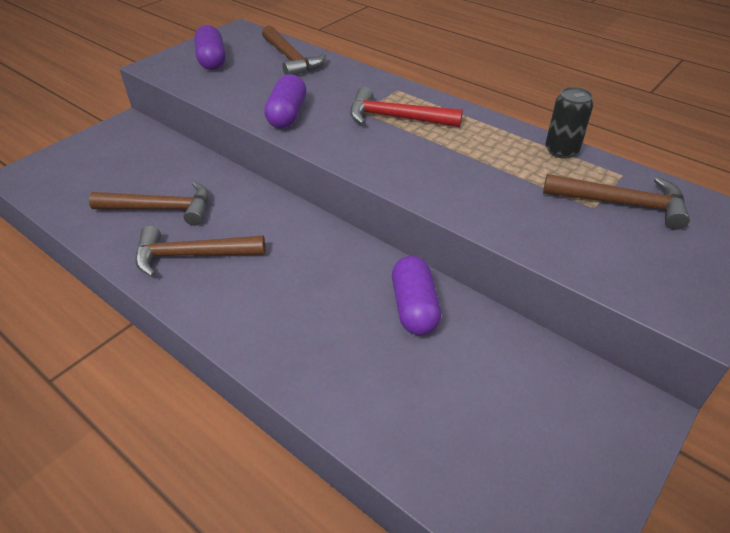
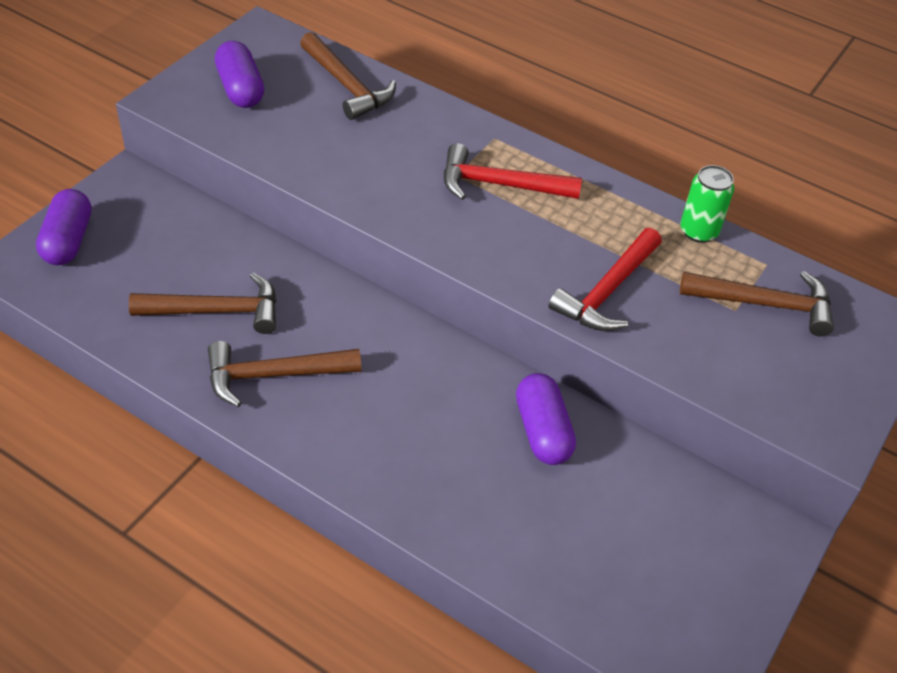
camera: 10 degrees left, 5 degrees up
purple capsule [264,74,307,128] -> purple capsule moved to [36,189,92,265]
black can [545,87,593,159] -> green can [681,165,734,243]
none -> red hammer [548,228,662,331]

